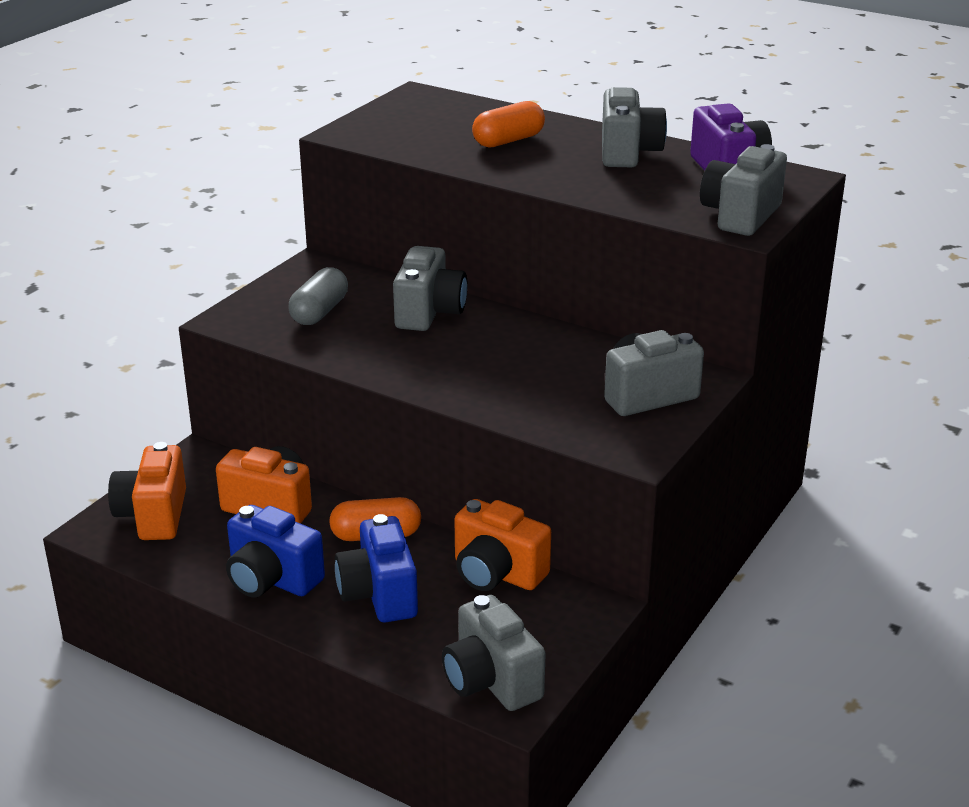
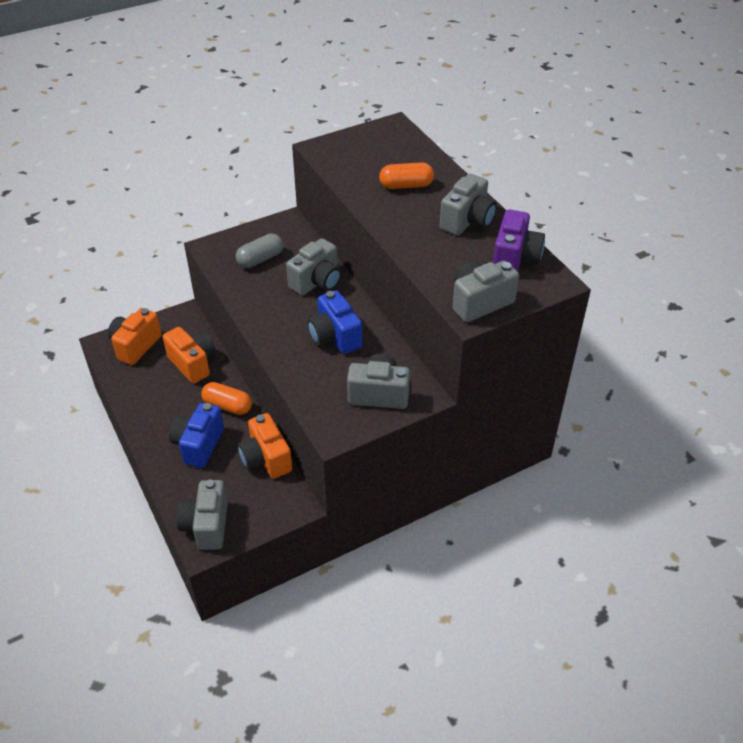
camera: 30 degrees right, 15 degrees up
blue camera [226,505,325,598] -> blue camera moved to [308,290,363,354]

